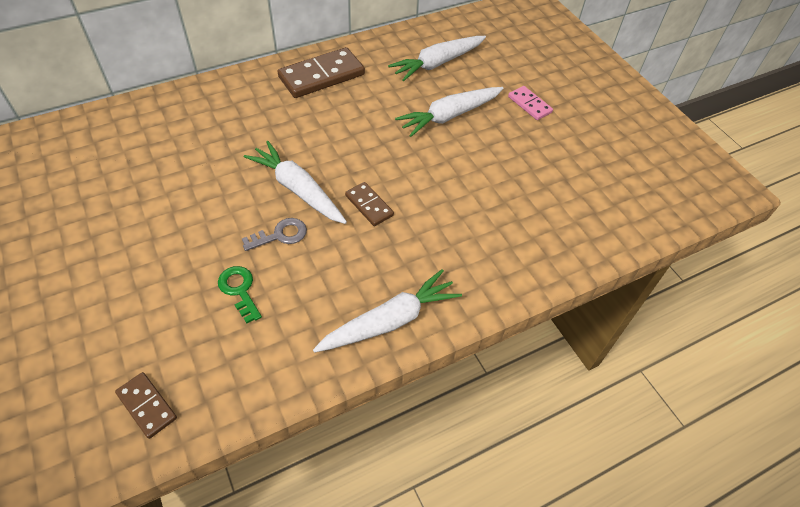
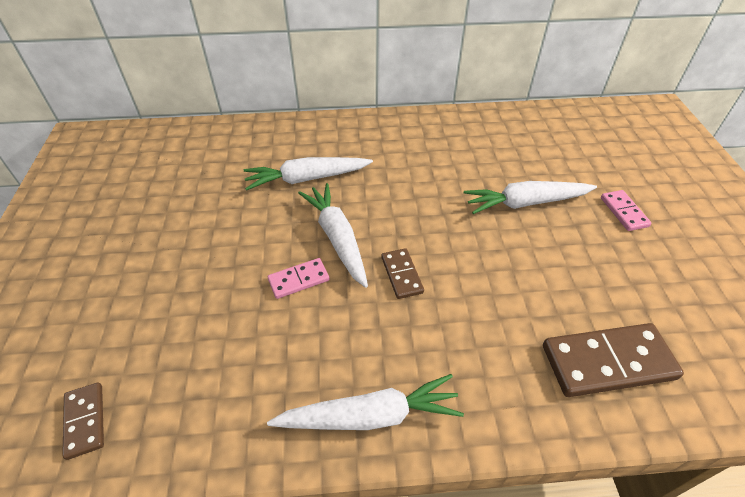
camera: 25 degrees right, 5 degrees down
green key [218,266,262,323] -> none
grey key [242,218,307,251] -> pink domino [268,258,329,299]
brown domino [278,47,365,98] -> brown domino moved to [543,323,684,397]
white carrot [388,36,486,81] -> white carrot moved to [244,157,373,190]

